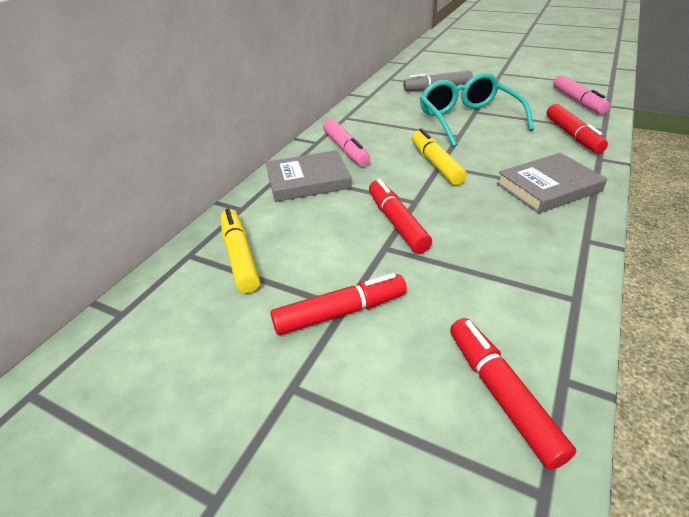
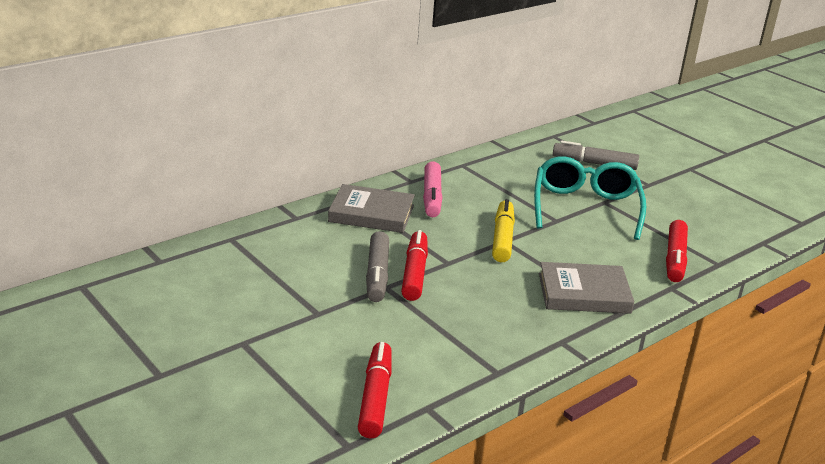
camera: 20 degrees right, 10 degrees down
yellow marker [220,208,260,293] -> none
red marker [271,273,407,335] -> none
pink marker [553,75,610,114] -> none
none -> grey marker [366,231,389,302]

